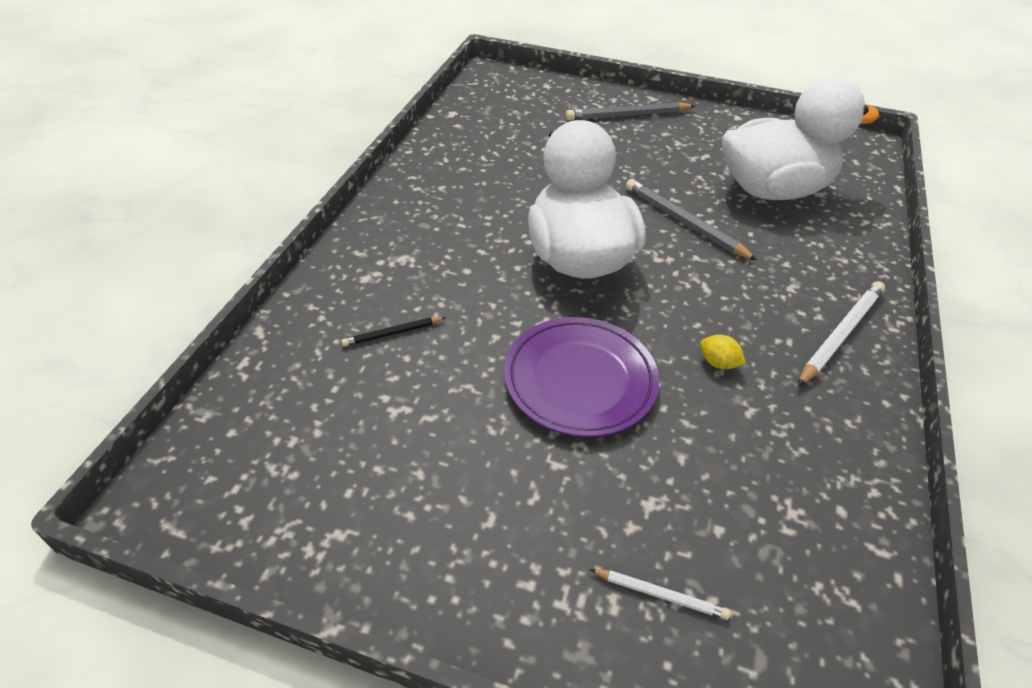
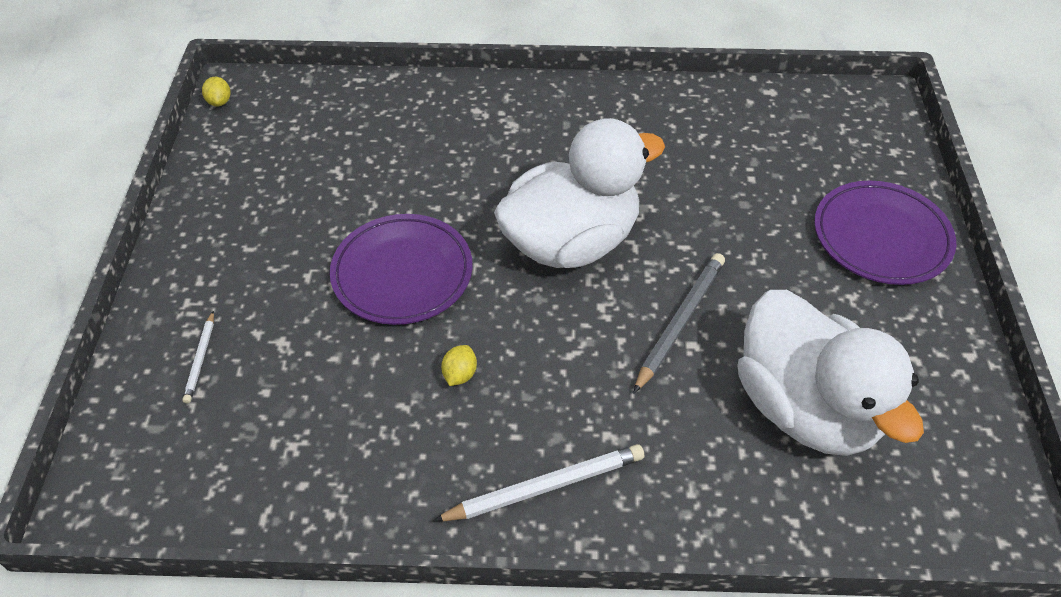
camera: 75 degrees right, 5 degrees up
black pencil [341,317,446,347] -> none
grey pencil [566,102,695,120] -> purple plate [814,180,956,285]
white pencil [798,281,885,386] -> white pencil turned 45 degrees counterclockwise [433,444,644,522]
none -> yellow lemon [202,77,231,107]

